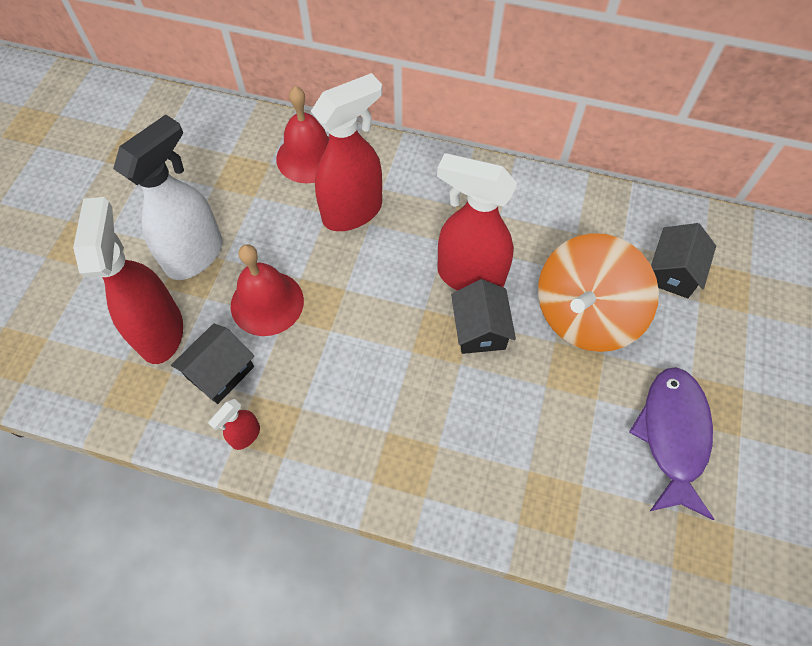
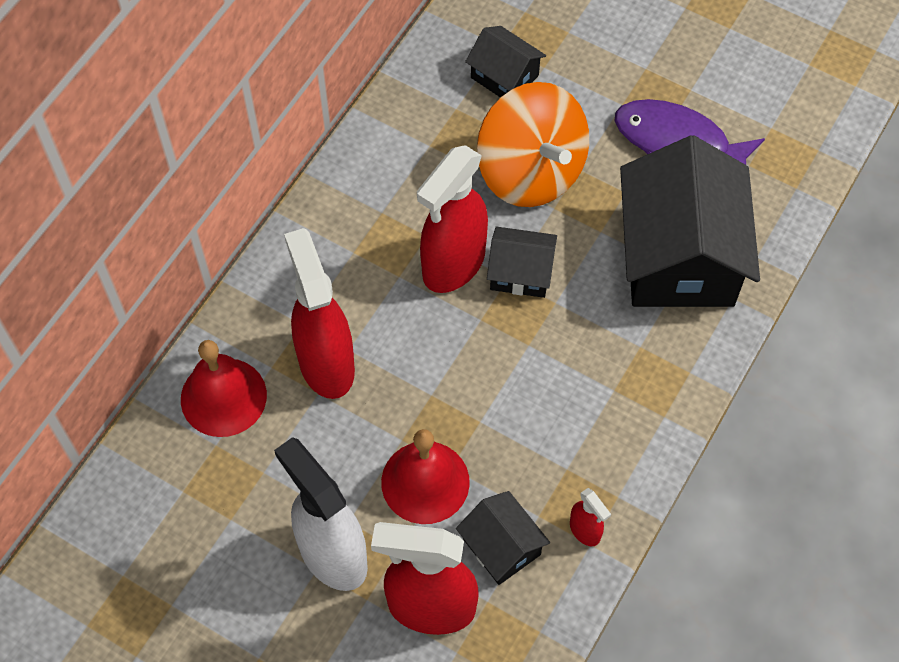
camera: 75 degrees left, 0 degrees up
none -> black house [620,136,760,307]

